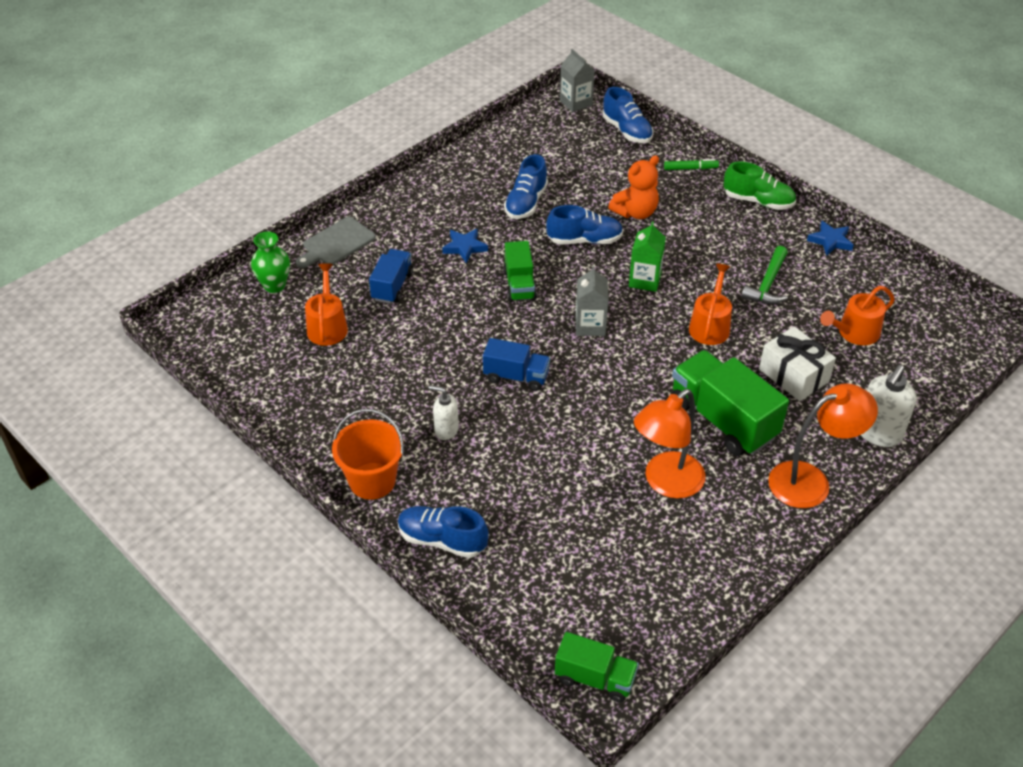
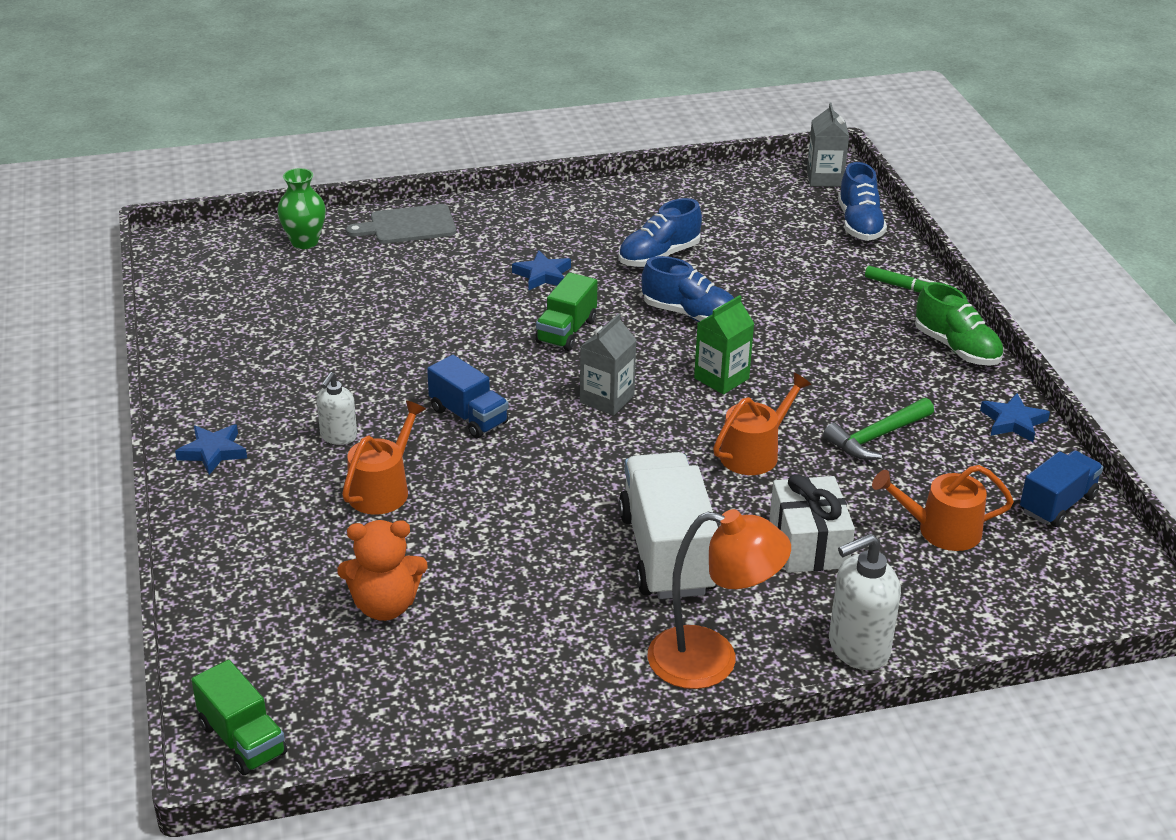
camera: 30 degrees right, 10 degrees down
orange watering can [305,263,348,346] -> orange watering can moved to [342,400,426,515]
orange bucket [332,409,404,500] -> blue star [175,424,247,475]
blue truck [369,249,413,304] -> blue truck moved to [1020,451,1103,527]
blue shoe [398,506,489,558] -> none
white soap dispenser [428,385,459,440] -> white soap dispenser turned 120 degrees counterclockwise [317,372,357,445]
orange teddy bear [608,155,659,219] -> orange teddy bear moved to [337,520,428,621]
orange lamp [634,389,706,499] -> none
green truck [672,350,789,456] -> white truck [619,452,718,599]

